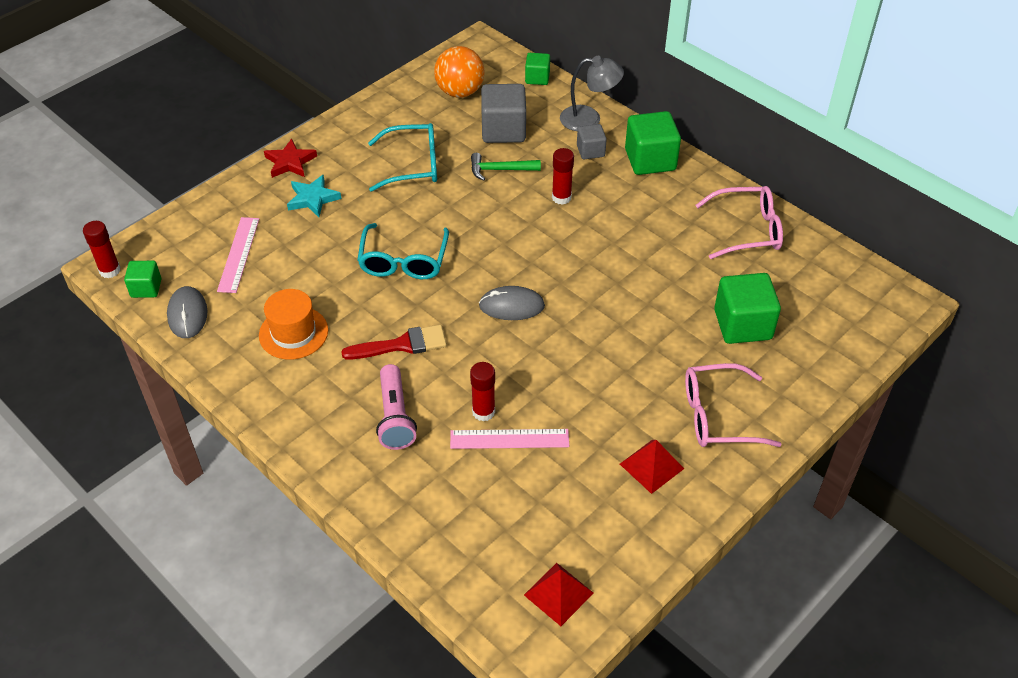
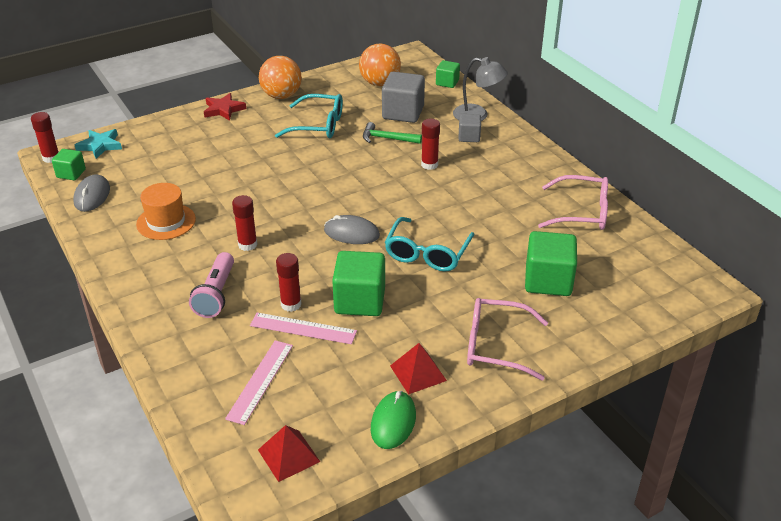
camera: 15 degrees right, 10 degrees down
pink ruler [217,217,259,293] -> pink ruler moved to [225,340,293,425]
turquoise star [287,174,341,217] -> turquoise star moved to [75,129,122,159]
red brush [341,325,447,360] -> red glue stick [232,195,257,251]
turquoise glasses [357,223,449,279] -> turquoise glasses moved to [385,217,475,271]
green cube [625,111,681,175] -> green cube moved to [332,251,385,316]
none -> orange ball [259,56,302,99]
none -> green mouse [371,391,416,449]

